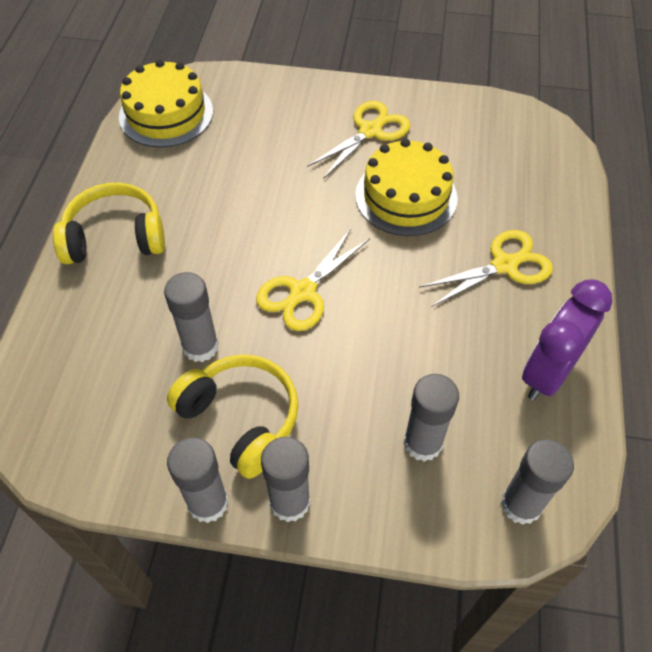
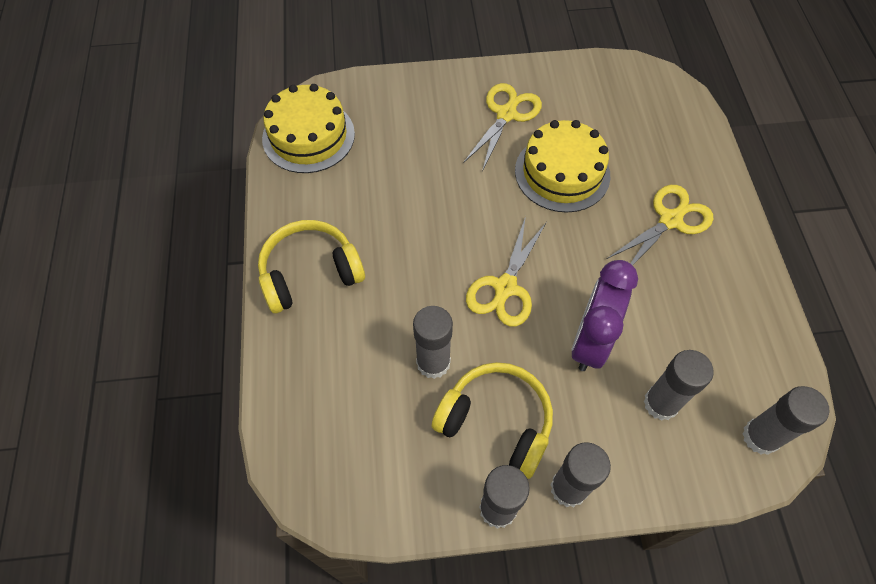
camera: 15 degrees left, 5 degrees up
purple clock [522,280,612,400] -> purple clock moved to [571,260,638,371]

